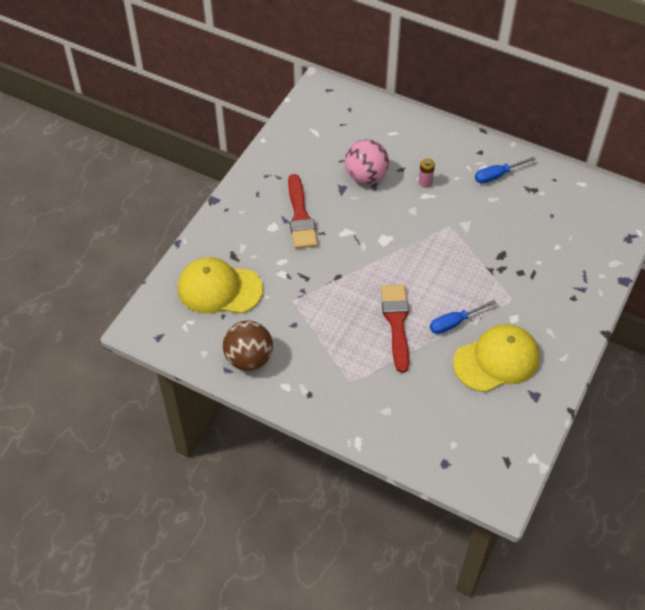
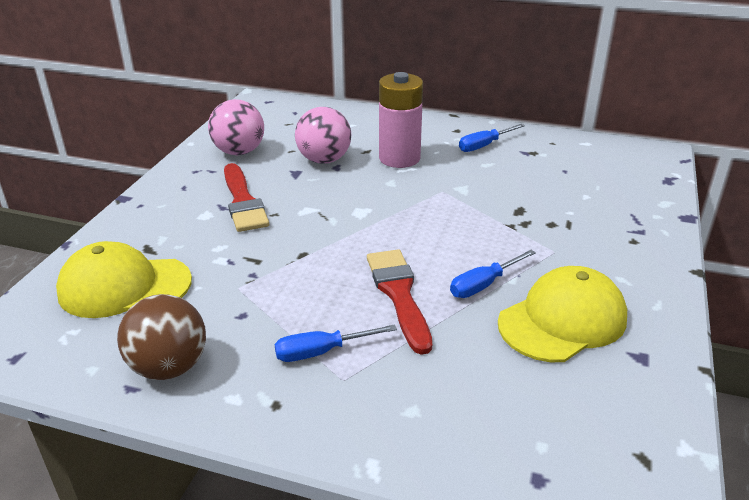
camera: 10 degrees left, 20 degrees down
pink battery [418,159,435,188] -> pink battery [379,72,423,168], size x2.33
none -> pink ball [208,99,264,155]
none -> blue screwdriver [275,324,397,362]

